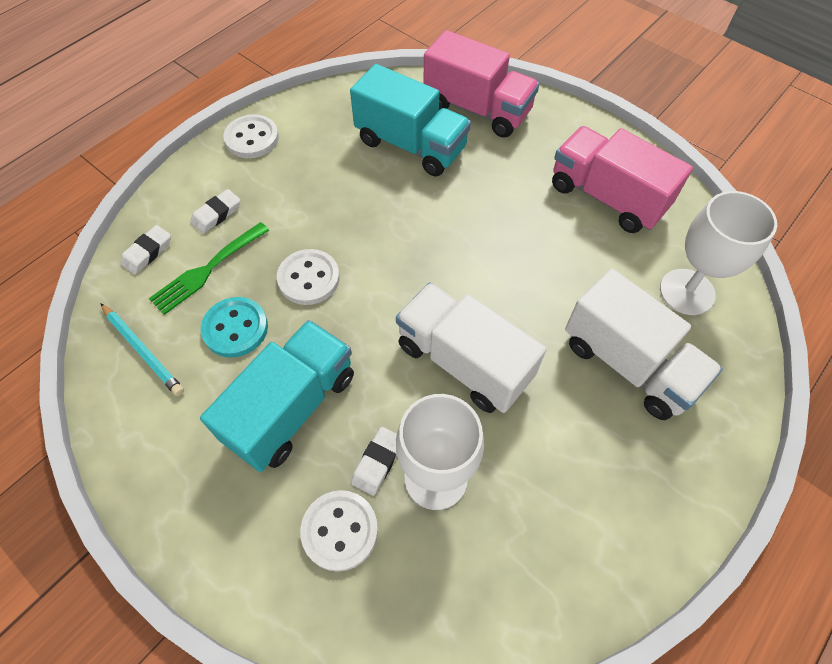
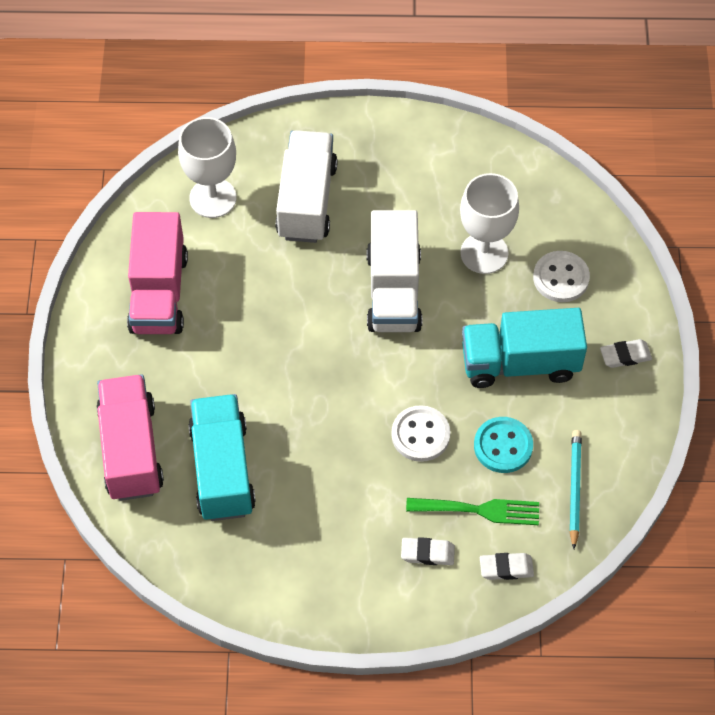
camera: 130 degrees left, 0 degrees up
white button [223,114,279,158] -> none
white eraser [351,427,397,496] -> white eraser moved to [600,339,652,368]

